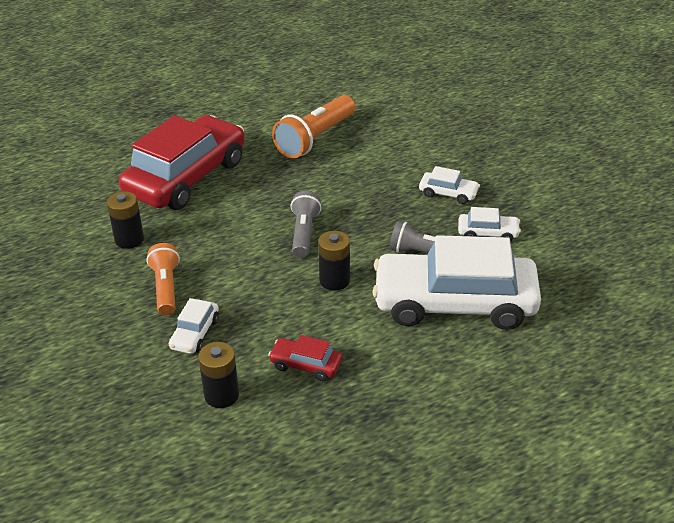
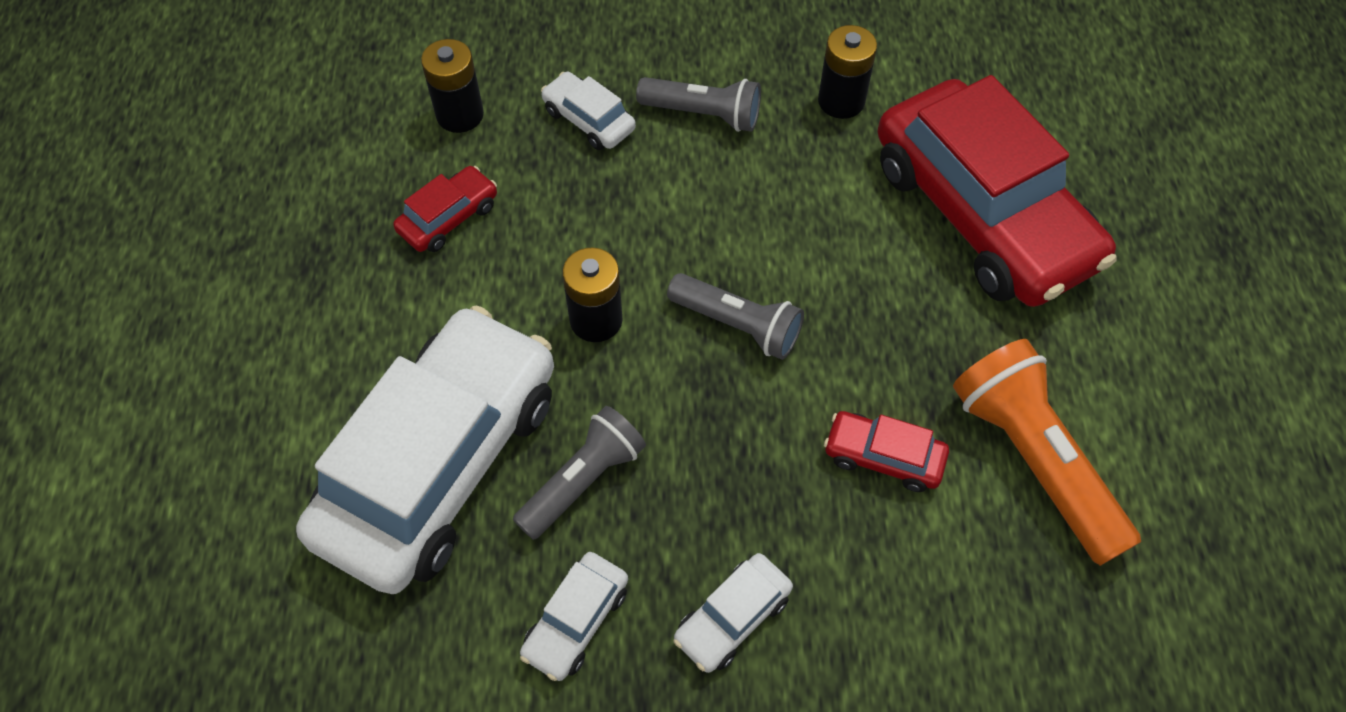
camera: 115 degrees right, 20 degrees up
orange flashlight [146,243,180,315] -> grey flashlight [636,77,761,132]
none -> red car [824,411,949,492]

